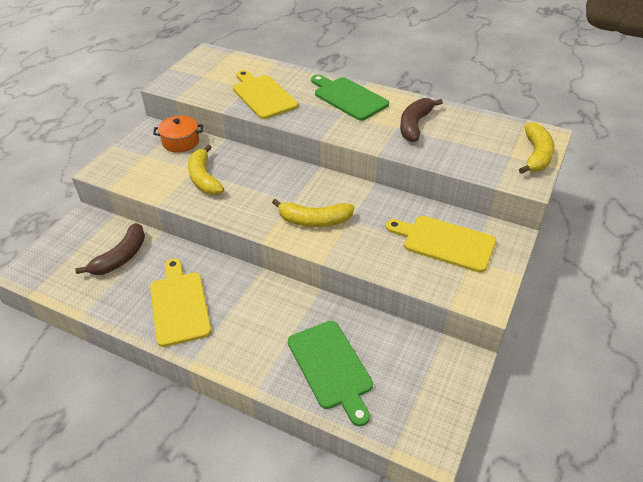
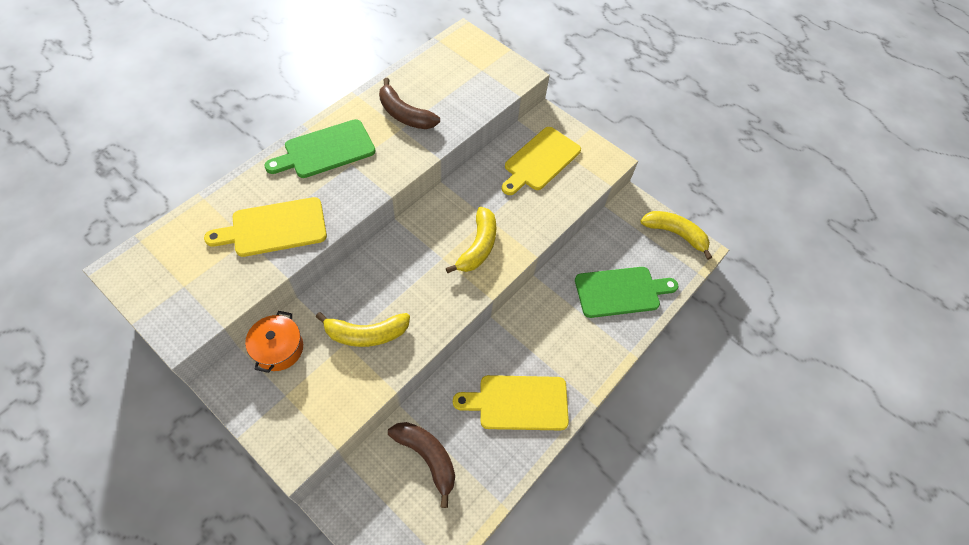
camera: 80 degrees left, 15 degrees up
yellow banana [519,123,554,174] -> yellow banana moved to [640,211,712,260]

